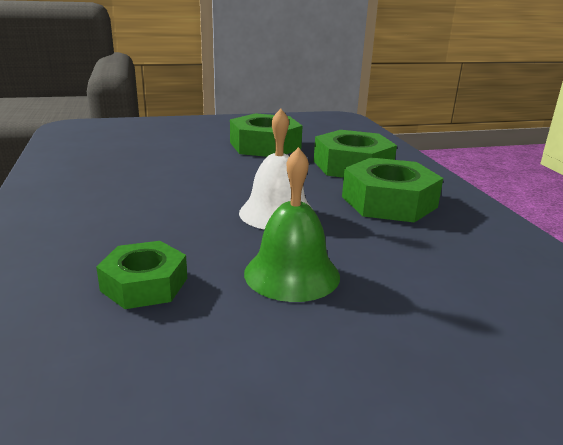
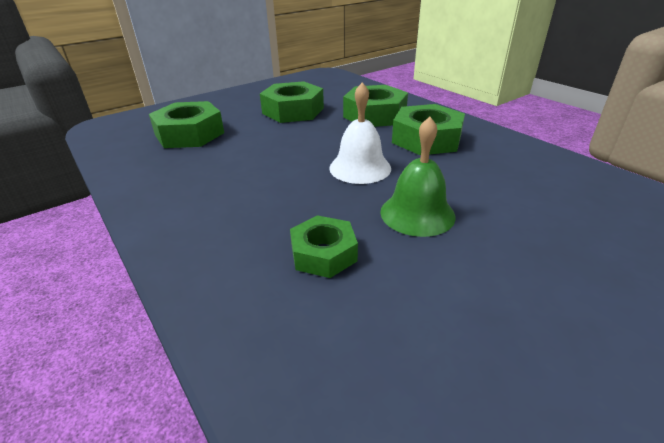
camera: 20 degrees left, 10 degrees up
none -> green nut [149,101,224,148]

